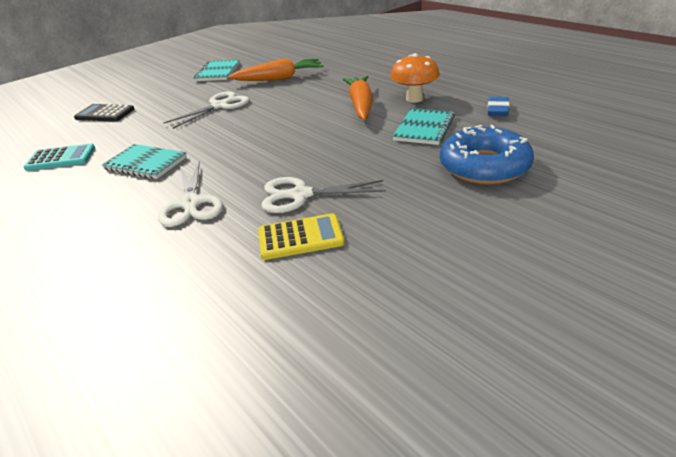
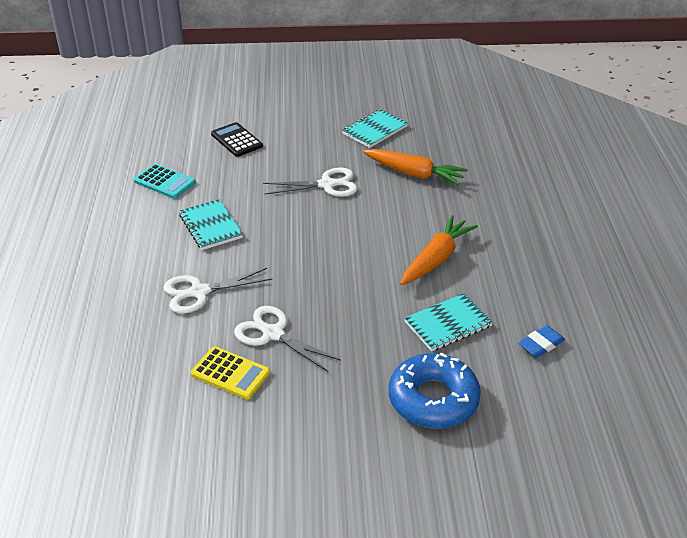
camera: 35 degrees right, 5 degrees up
white scissors [158,161,223,227] -> white scissors turned 45 degrees clockwise [163,268,272,313]
orange mushroom [390,53,440,103] -> none

